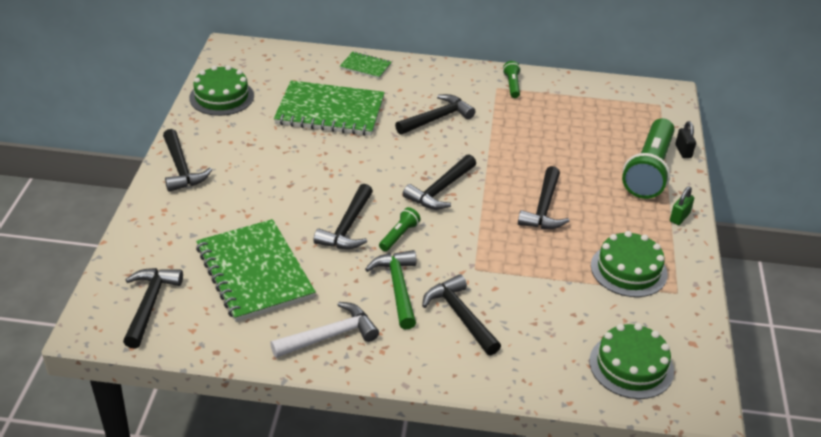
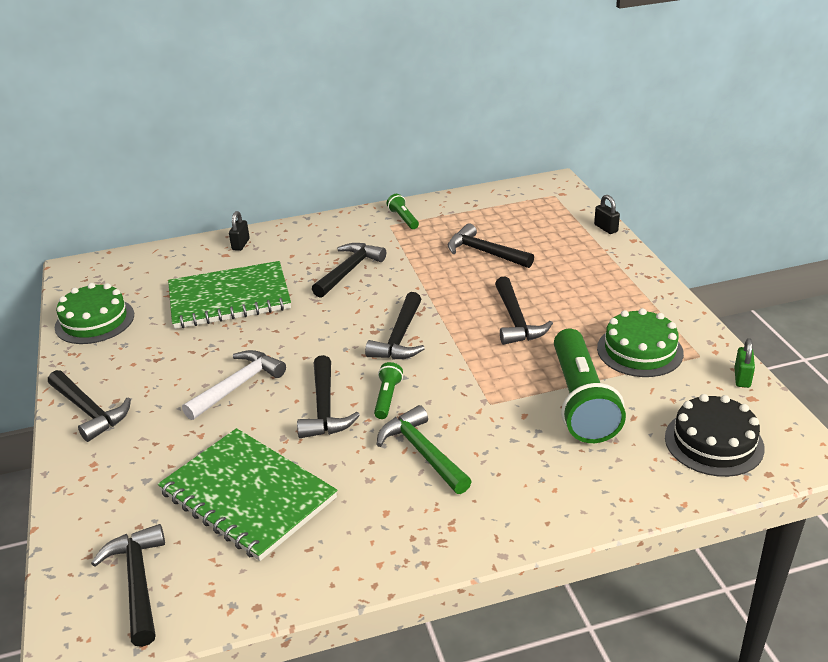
camera: 20 degrees left, 5 degrees down
white hammer [270,302,379,358] -> white hammer moved to [182,350,286,420]
green notebook [340,51,391,79] -> black padlock [229,211,250,251]
black hammer [422,274,501,355] -> black hammer moved to [448,223,534,268]
green cake [589,323,674,399] -> black cake [665,394,765,477]
green flashlight [622,118,675,199] -> green flashlight moved to [554,329,626,443]
green padlock [670,187,694,225] -> green padlock moved to [735,338,755,388]

